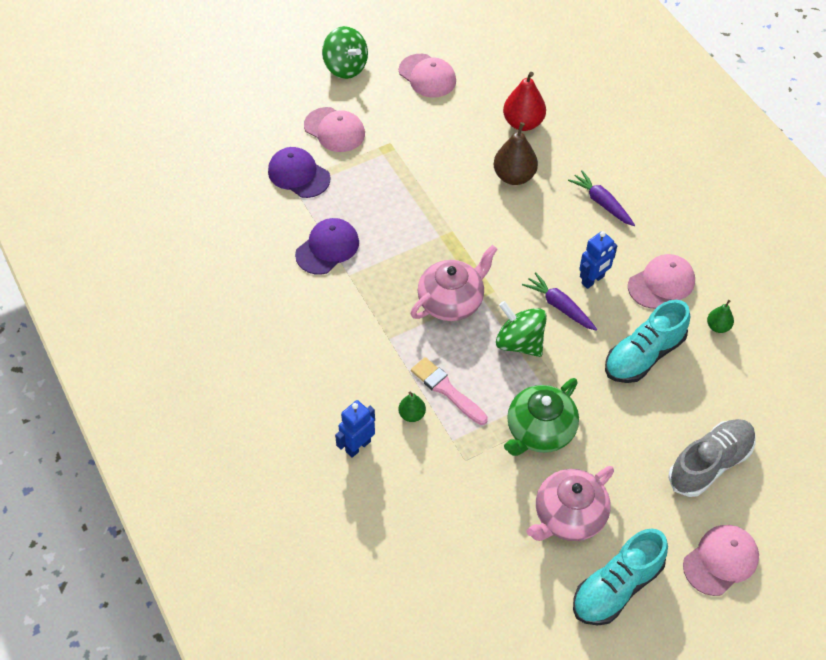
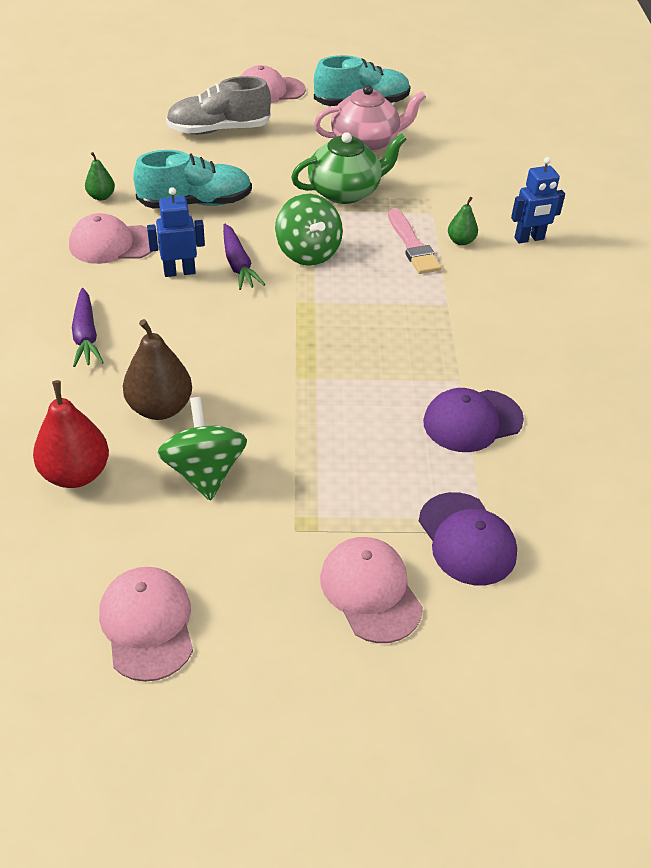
camera: 155 degrees left, 10 degrees down
green spinning top [322,26,368,79] -> green spinning top moved to [157,397,247,501]
pink teapot [411,245,498,321] -> none

